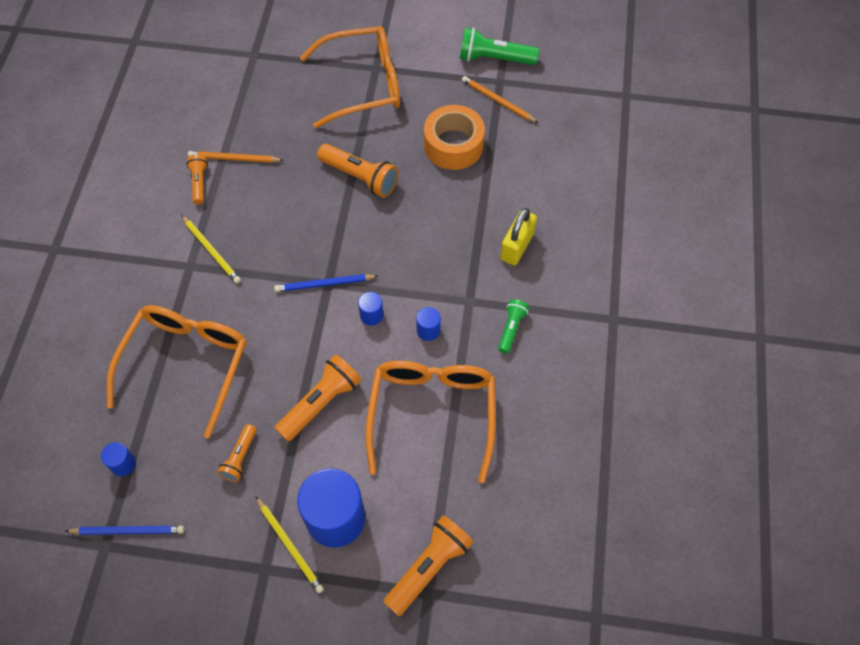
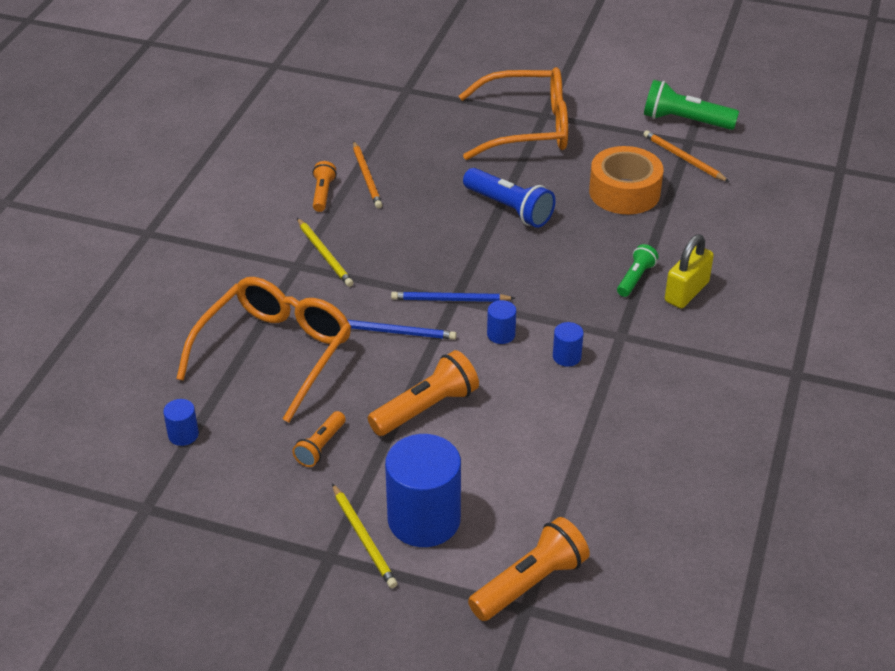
camera: 10 degrees right, 20 degrees down
blue pencil [65,526,184,535] -> blue pencil moved to [348,320,457,340]
orange pencil [188,151,283,163] -> orange pencil turned 120 degrees counterclockwise [353,141,382,208]
orange flashlight [317,144,399,198] -> blue flashlight [463,168,556,228]
orange glasses [366,361,496,483] -> none
green flashlight [498,299,529,354] -> green flashlight moved to [617,244,658,297]

